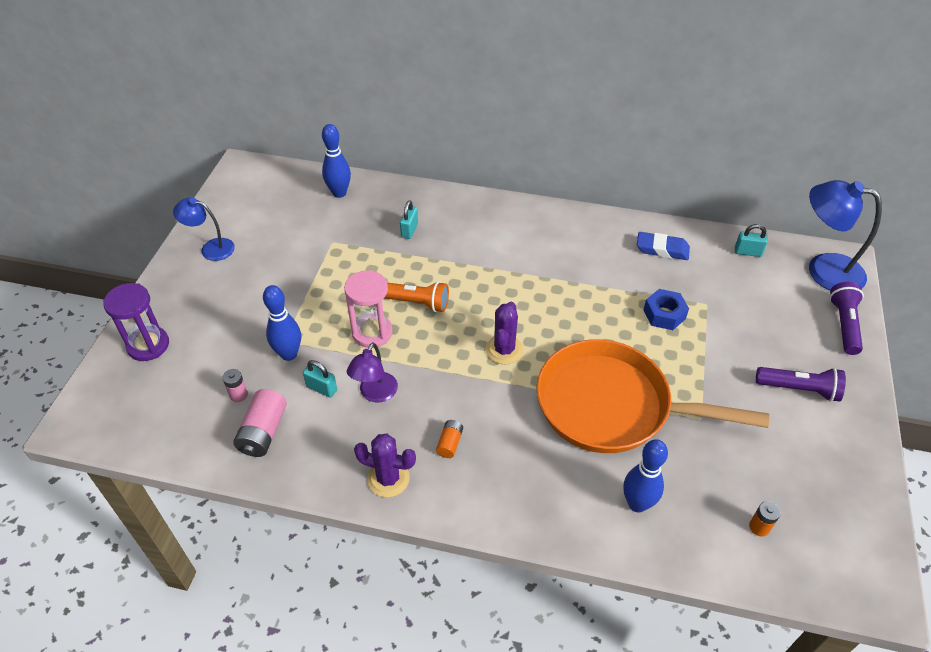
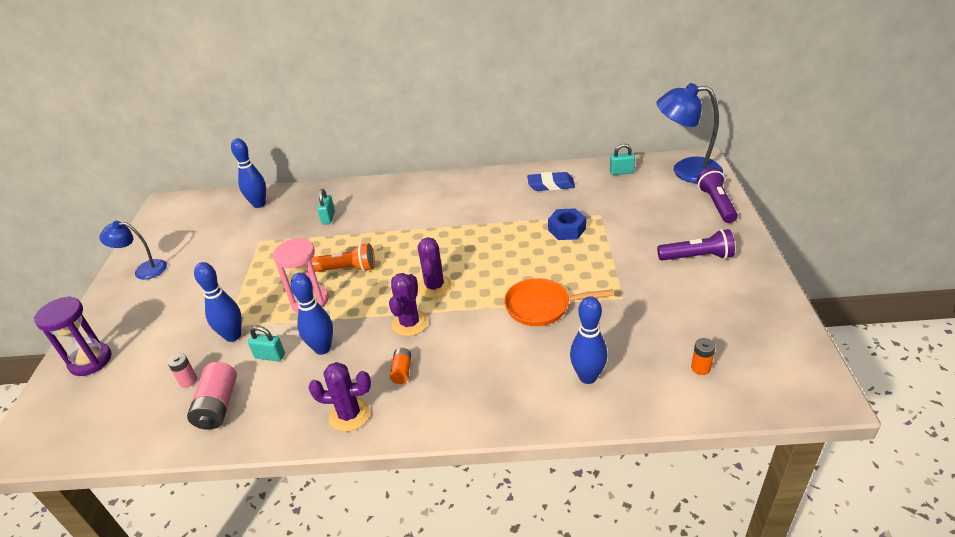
camera: 10 degrees left, 10 degrees down
purple lamp [347,342,398,403] -> blue bowling pin [290,273,333,355]
orange pan [536,339,769,453] -> orange pan [504,278,614,326], size x0.53
none -> purple cactus [389,273,428,336]

